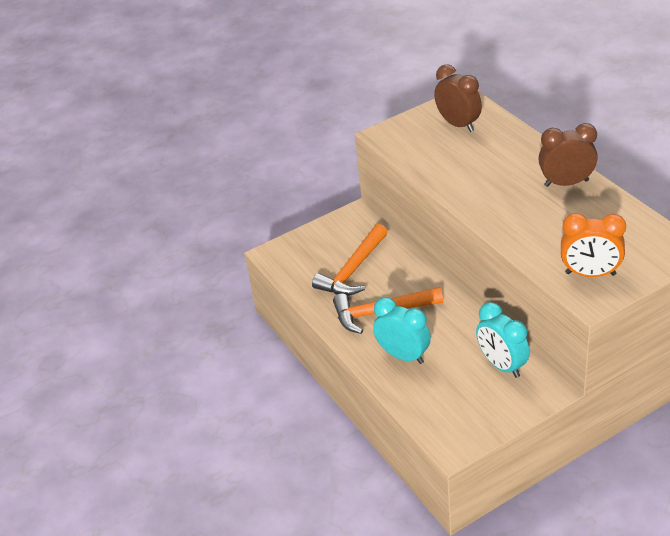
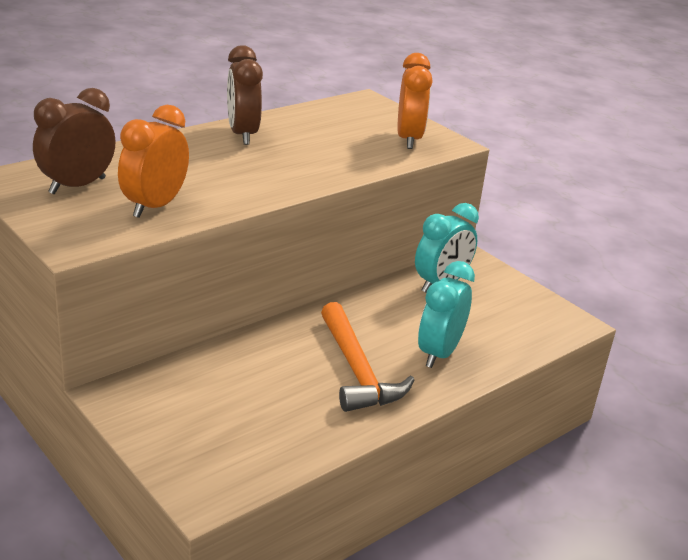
camera: 105 degrees left, 10 degrees down
orange hammer [312,224,387,296] -> none
none -> orange clock [118,105,189,218]

